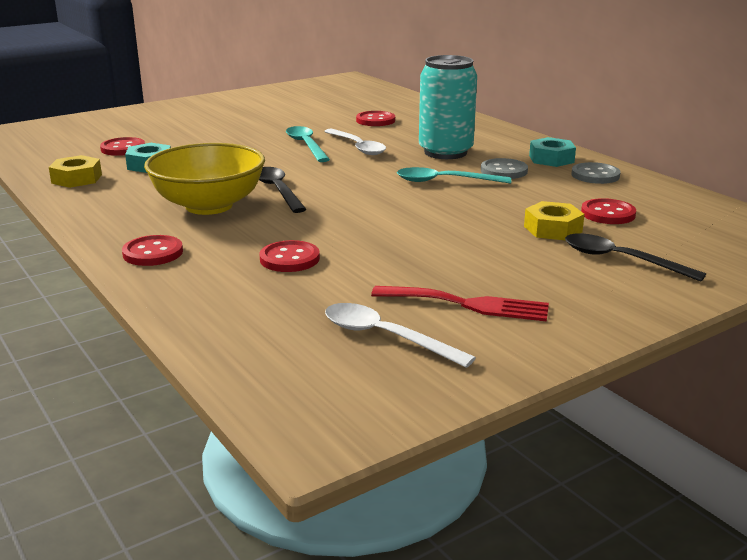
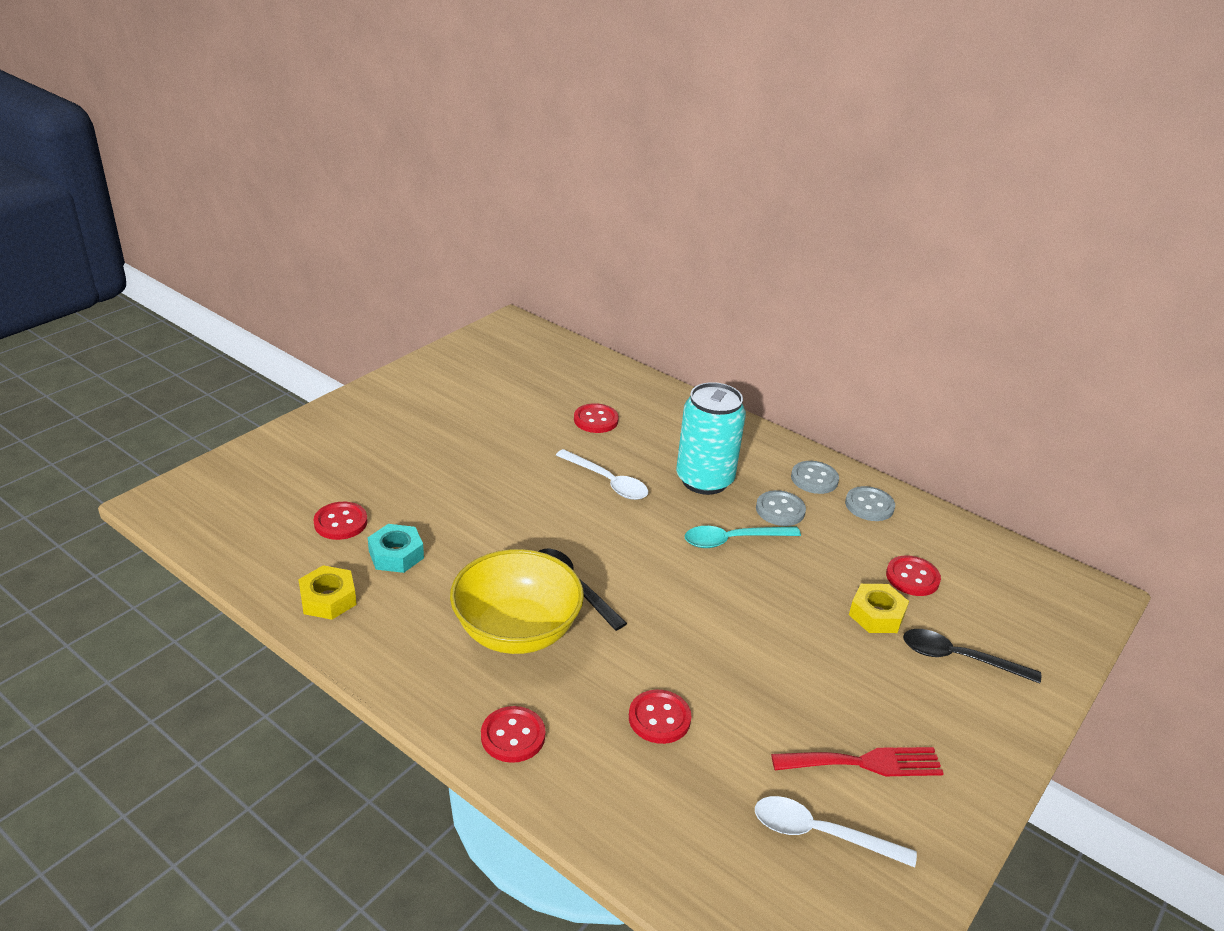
camera: 20 degrees left, 10 degrees up
turquoise spoon [286,126,330,162] -> none
turquoise nut [529,137,576,167] -> grey button [791,461,839,494]

